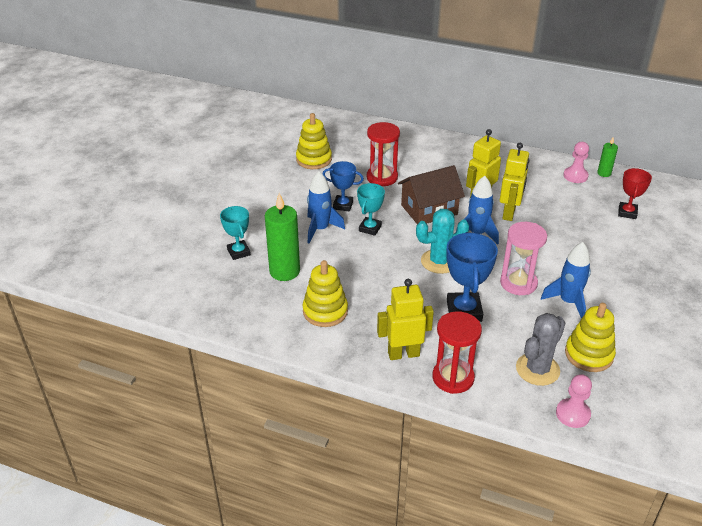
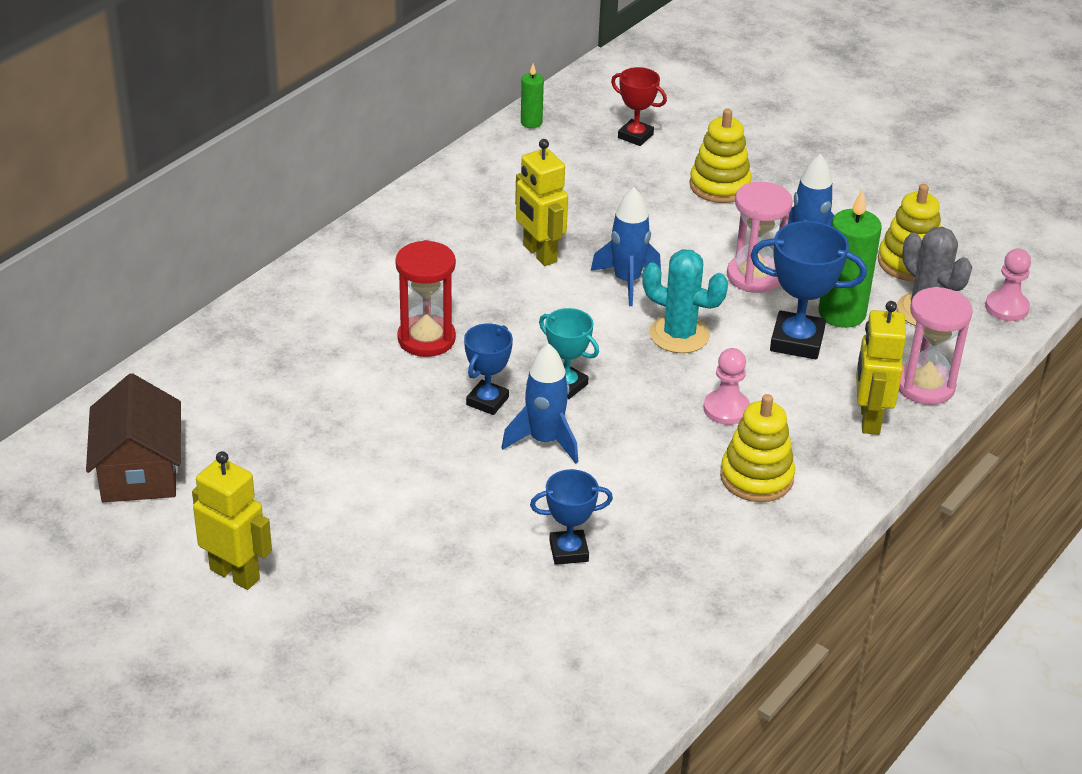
camera: 75 degrees left, 0 degrees up
turquoise trophy [220,206,251,260] -> blue trophy [530,469,613,565]
green candle [265,193,300,281] -> green candle moved to [819,189,882,328]
yellow stacking toy [296,113,332,169] -> yellow stacking toy moved to [690,109,752,203]
brown house [398,165,465,224] -> brown house moved to [86,373,181,502]
turquoise cactus [416,209,469,274] -> turquoise cactus turned 60 degrees counterclockwise [642,249,728,353]
red hourglass [432,311,482,394] -> pink hourglass [899,287,973,405]
yellow robot [500,143,530,221] -> yellow robot moved to [192,451,272,590]
pink pawn [563,142,589,183] -> pink pawn moved to [703,348,750,425]

